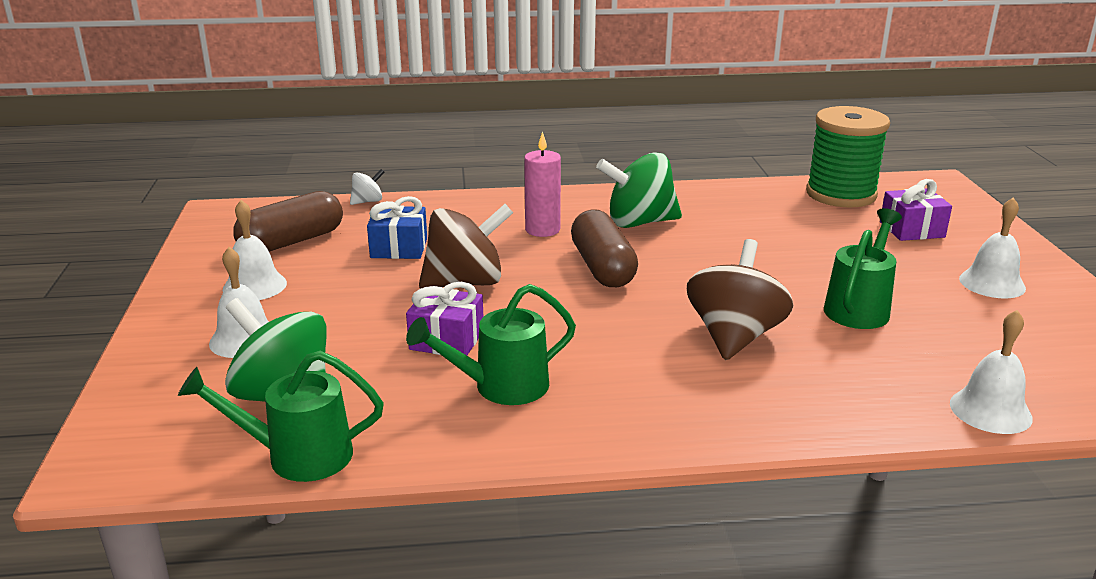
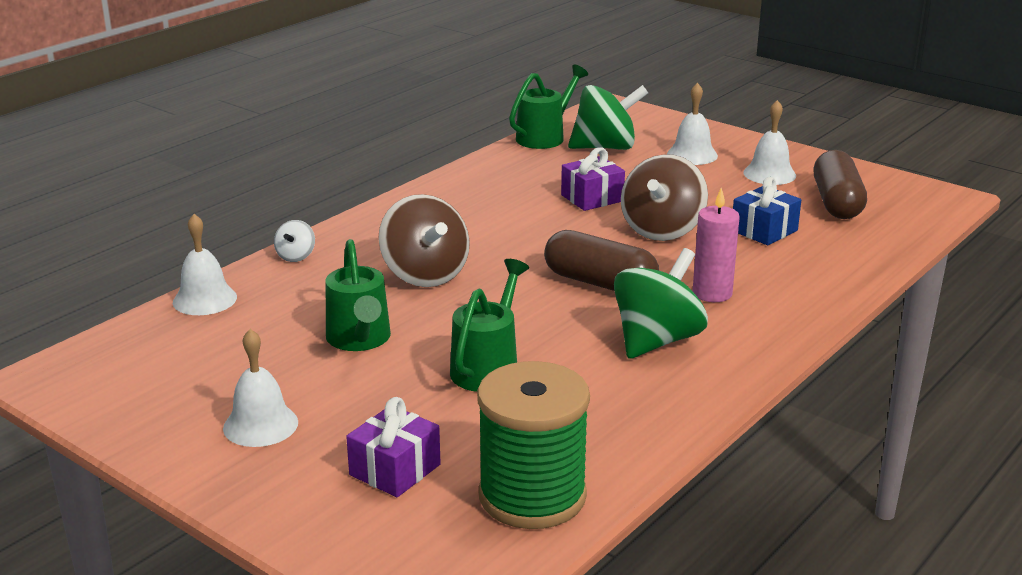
camera: 135 degrees right, 0 degrees up
white spinning top [350,169,385,205] -> white spinning top moved to [274,220,315,262]
green watering can [406,284,576,405] -> green watering can moved to [450,259,529,392]

